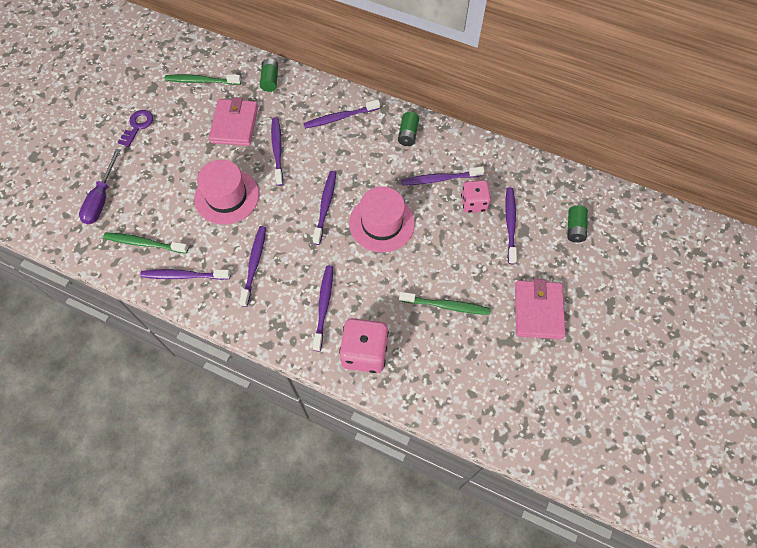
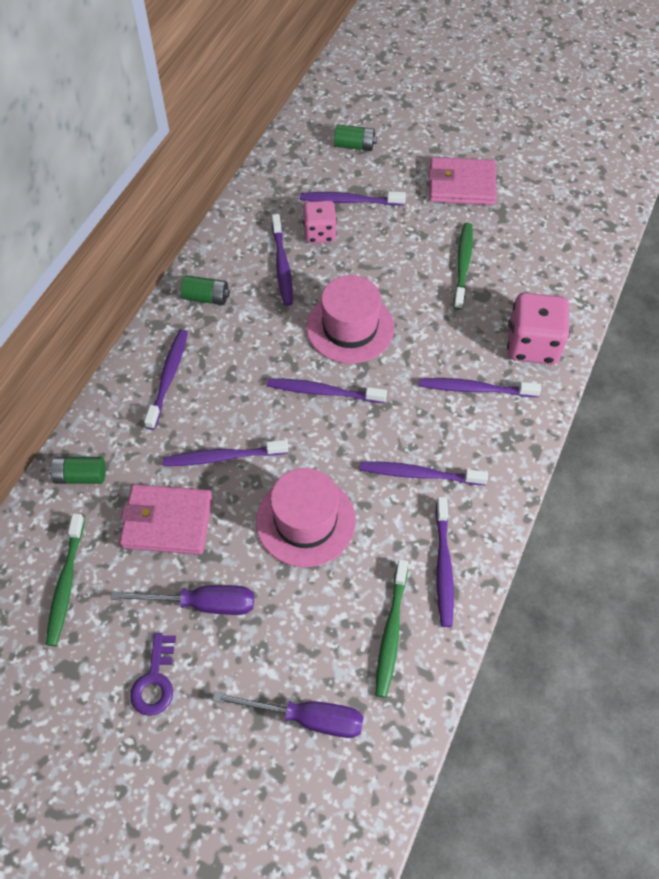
camera: 90 degrees left, 5 degrees down
purple key [117,110,153,147] -> purple key turned 105 degrees counterclockwise [130,633,176,716]
purple toothbrush [303,99,380,129] -> purple toothbrush turned 150 degrees counterclockwise [144,329,188,430]
none -> purple screwdriver [111,585,254,615]

